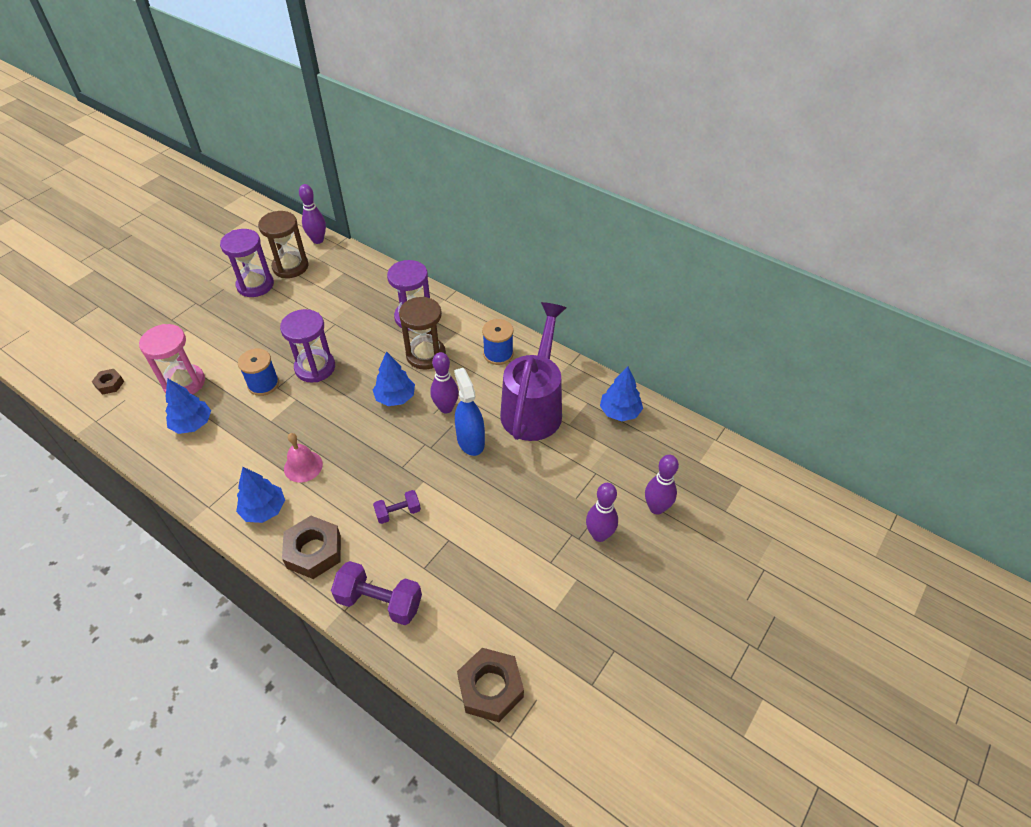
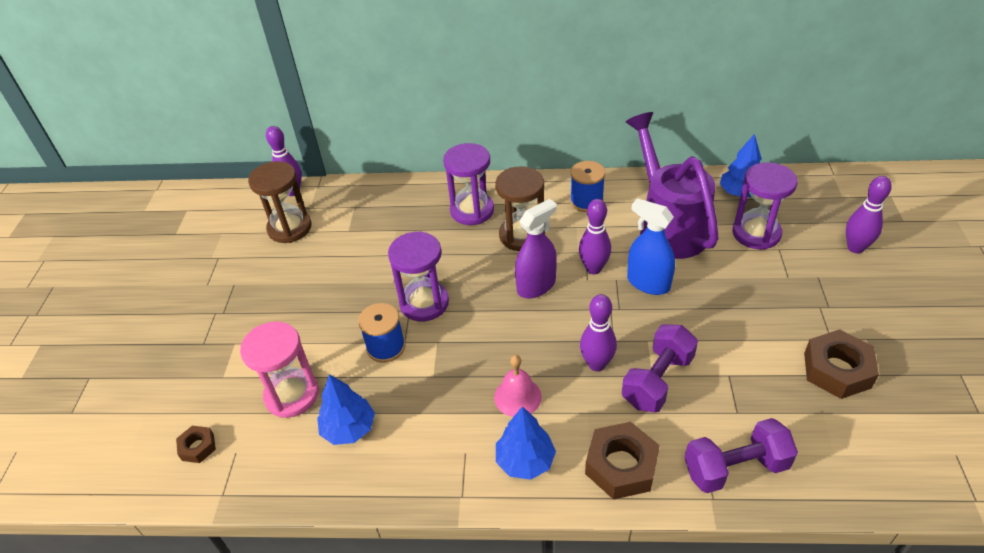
camera: 30 degrees left, 5 degrees down
purple hourglass [220,229,274,297] -> purple hourglass moved to [732,162,797,250]
blue tree [373,351,415,406] -> purple spray bottle [515,199,557,298]
purple dumbbell [373,490,421,524] -> purple dumbbell [622,324,698,412], size x1.72
brown nut [457,648,524,722] -> brown nut moved to [804,329,879,399]
purple bowling pin [586,483,618,542] -> purple bowling pin moved to [580,294,617,371]

